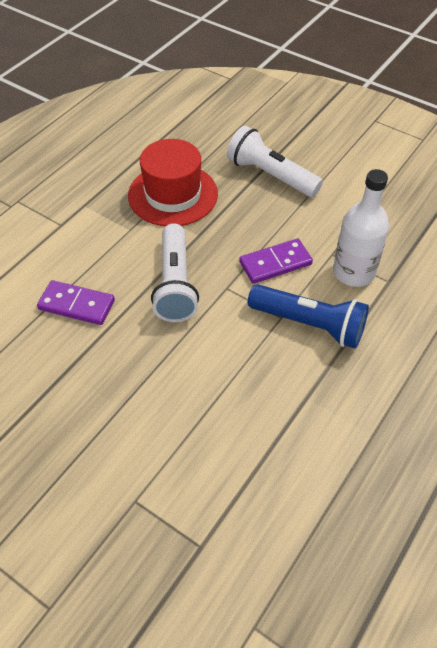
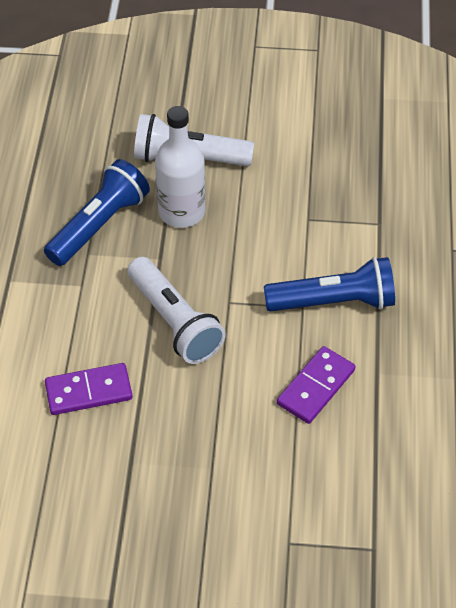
camera: 30 degrees left, 0 degrees up
red hat [128,139,218,226] -> blue flashlight [44,159,150,266]
purple domino [239,239,313,284] -> purple domino moved to [277,346,355,424]
white bottle [333,169,389,287] -> white bottle moved to [155,106,206,228]

